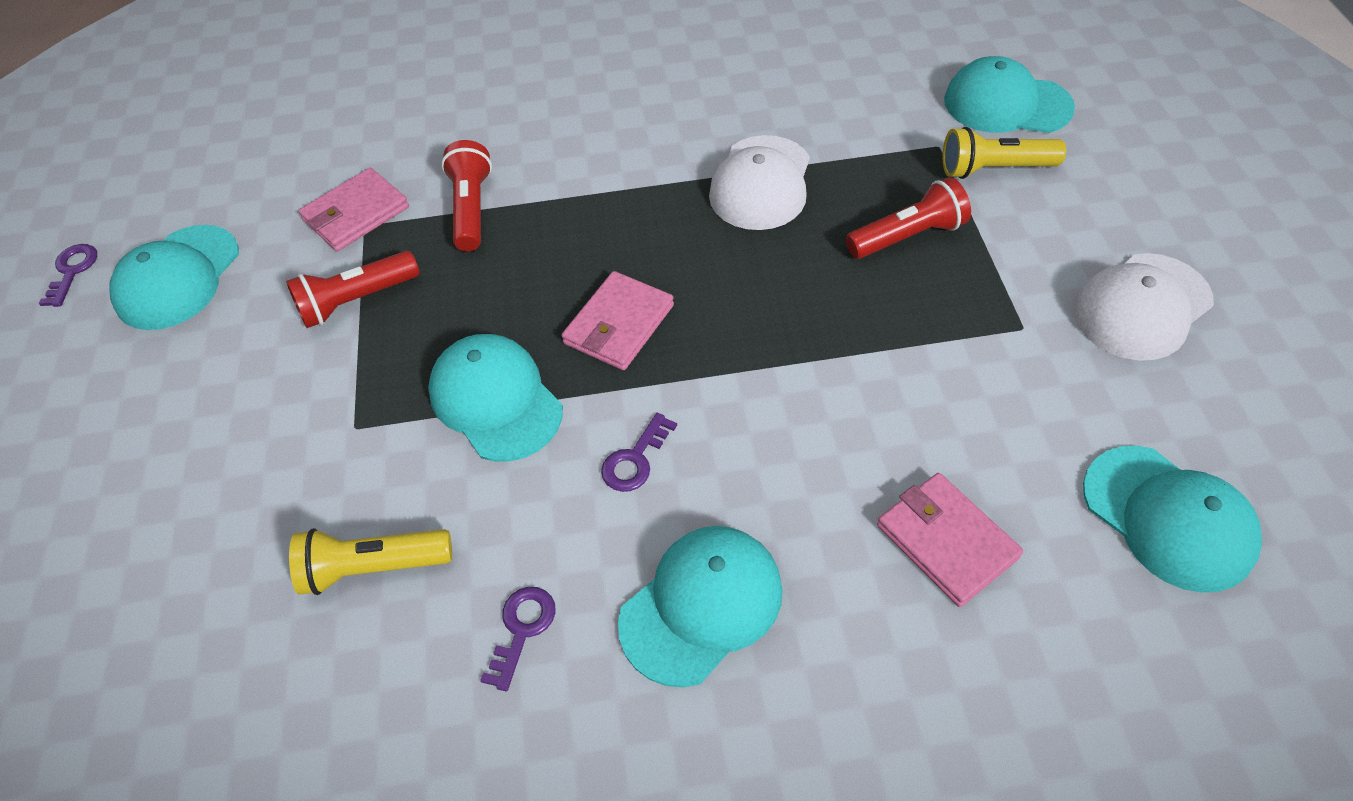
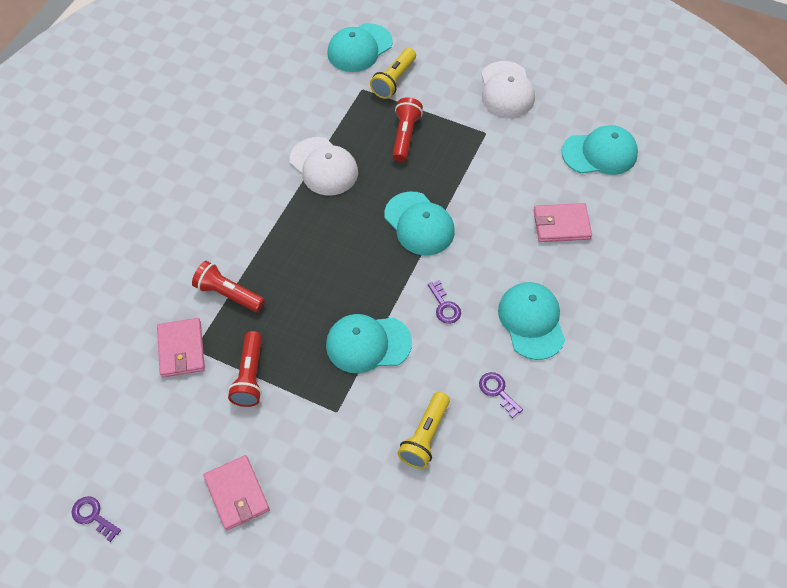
camera: 60 degrees left, 5 degrees up
turquoise cap [109,225,239,330] -> turquoise cap moved to [384,192,455,255]
pink wallet [561,271,674,370] -> pink wallet moved to [204,455,270,530]

